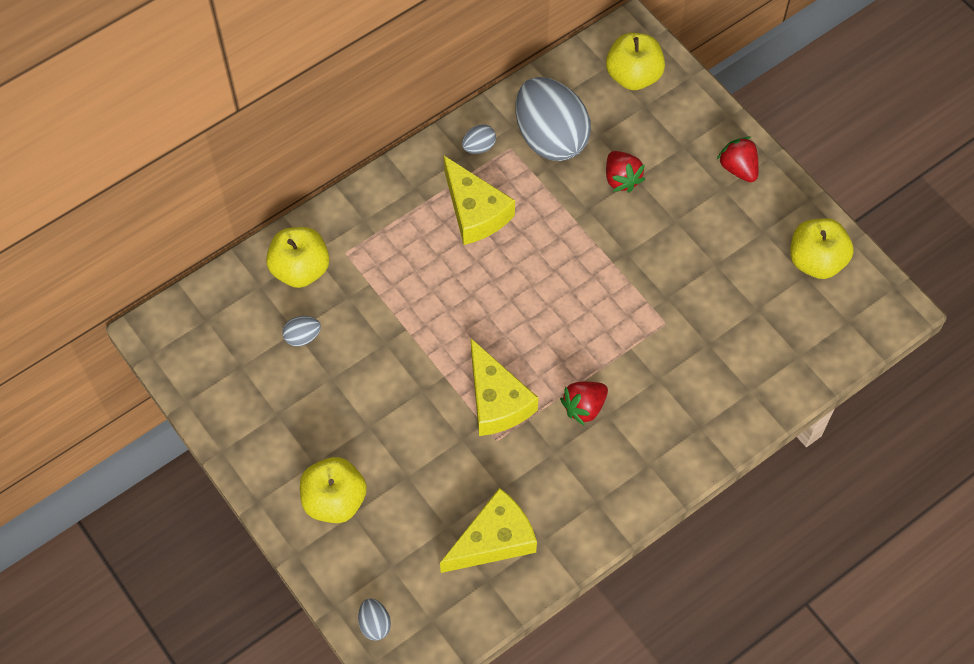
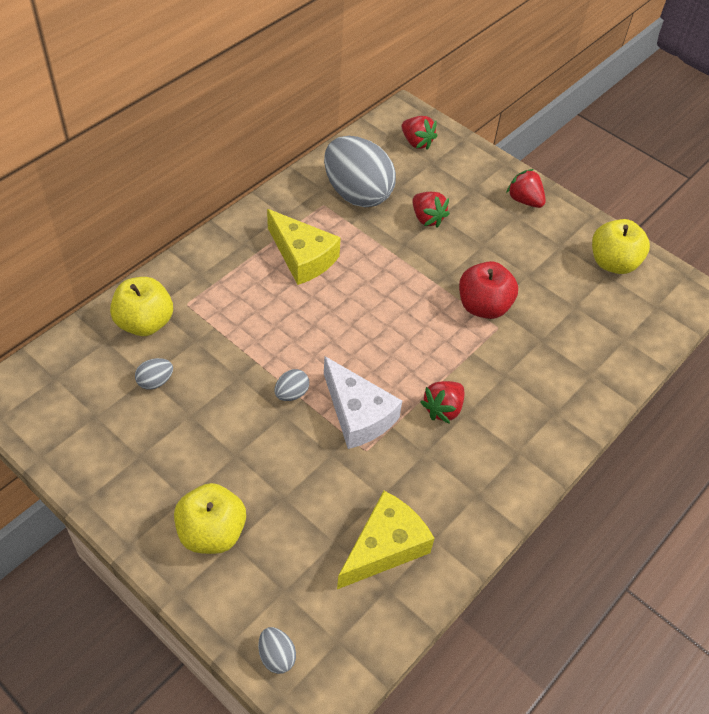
camera: 15 degrees left, 10 degrees down
grey egg [462,124,496,154] -> grey egg moved to [274,369,309,401]
yellow cheese [471,338,539,436] -> white cheese [324,356,402,449]
yellow apple [606,33,665,90] -> red strawberry [402,116,437,150]
none -> red apple [459,261,518,319]

